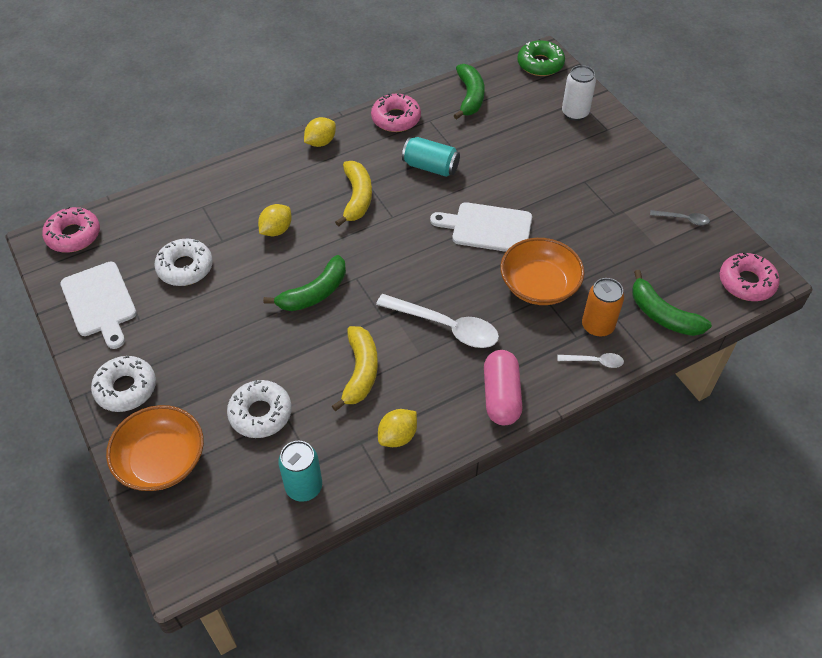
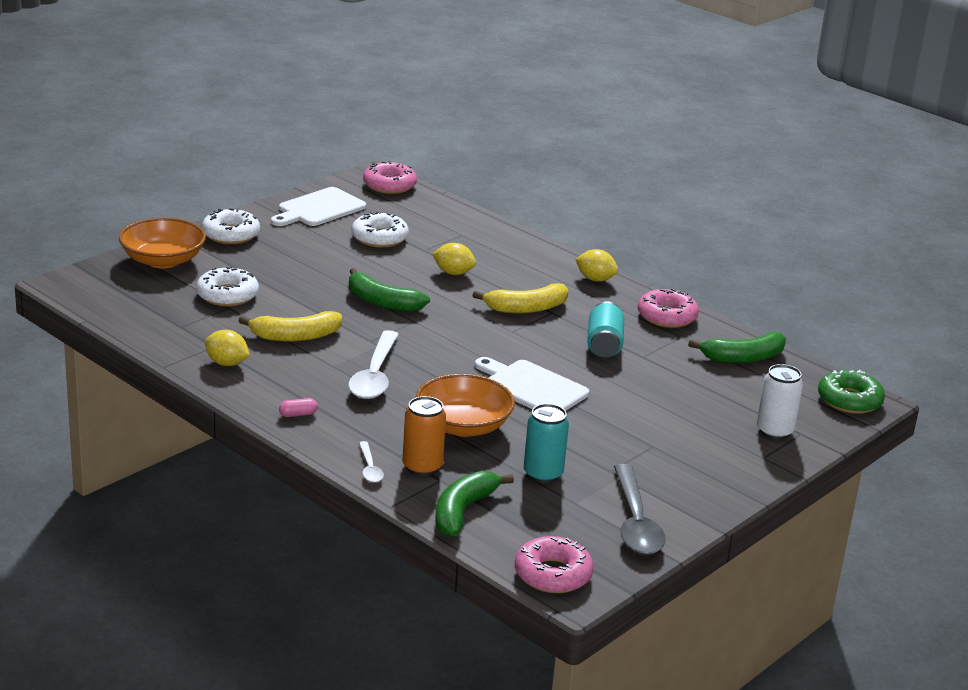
camera: 70 degrees right, 25 degrees down
turquoise can [278,441,322,502] -> turquoise can moved to [524,404,569,484]
white cutting board [430,202,532,252] -> white cutting board turned 45 degrees counterclockwise [475,357,589,411]
pink capsule [484,350,523,425] -> pink capsule [279,398,318,417], size x0.43
grey spoon [650,210,710,225] -> grey spoon [614,464,666,555], size x2.04

